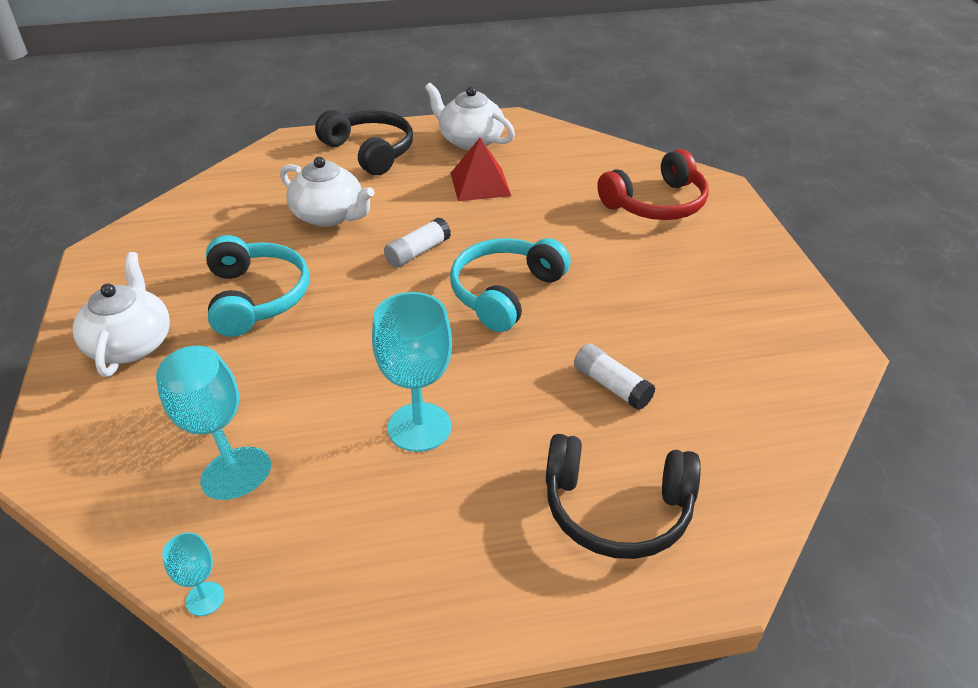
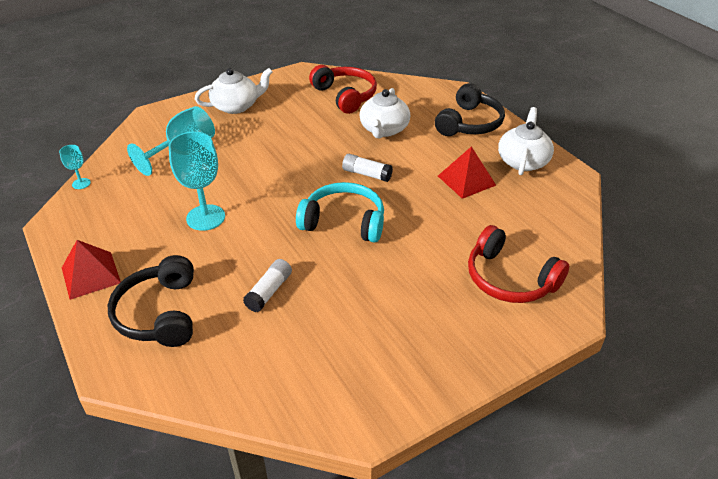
camera: 70 degrees right, 0 degrees up
turquoise headphones [206,235,309,337] -> none
none -> red pyramid [62,240,121,300]
none -> red headphones [309,65,377,114]

